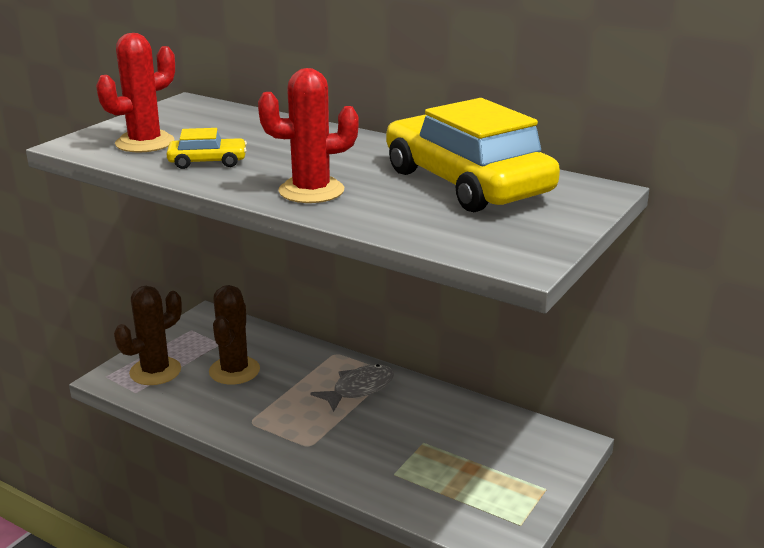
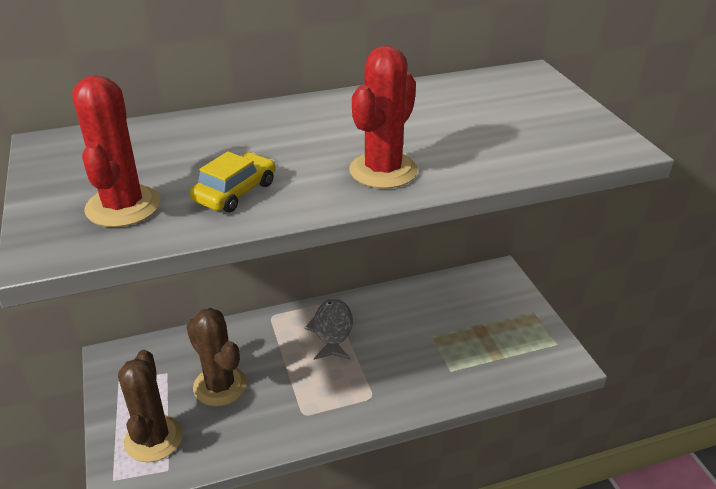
camera: 50 degrees left, 10 degrees up
yellow car [386,98,560,212] -> none

